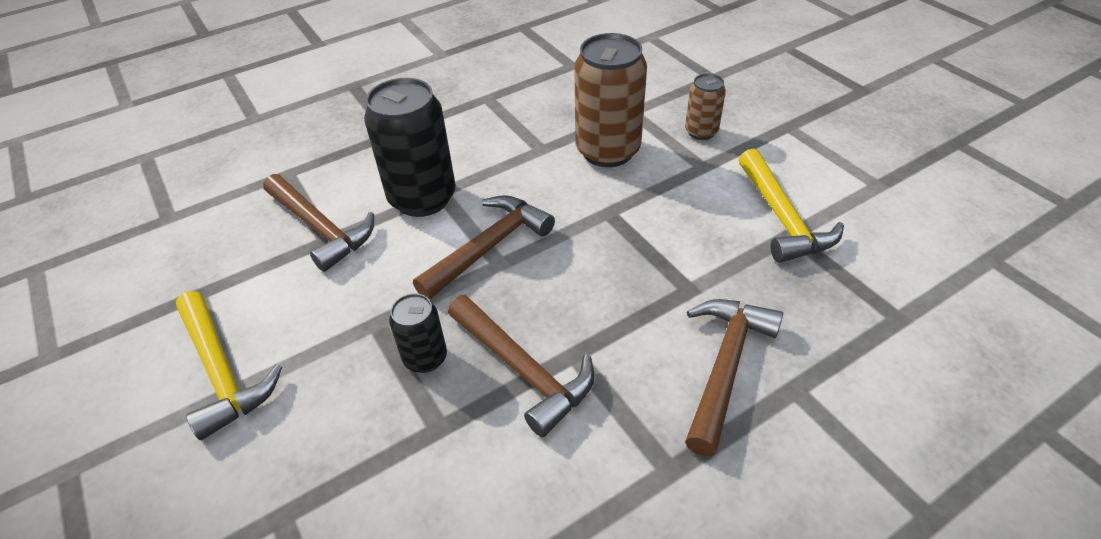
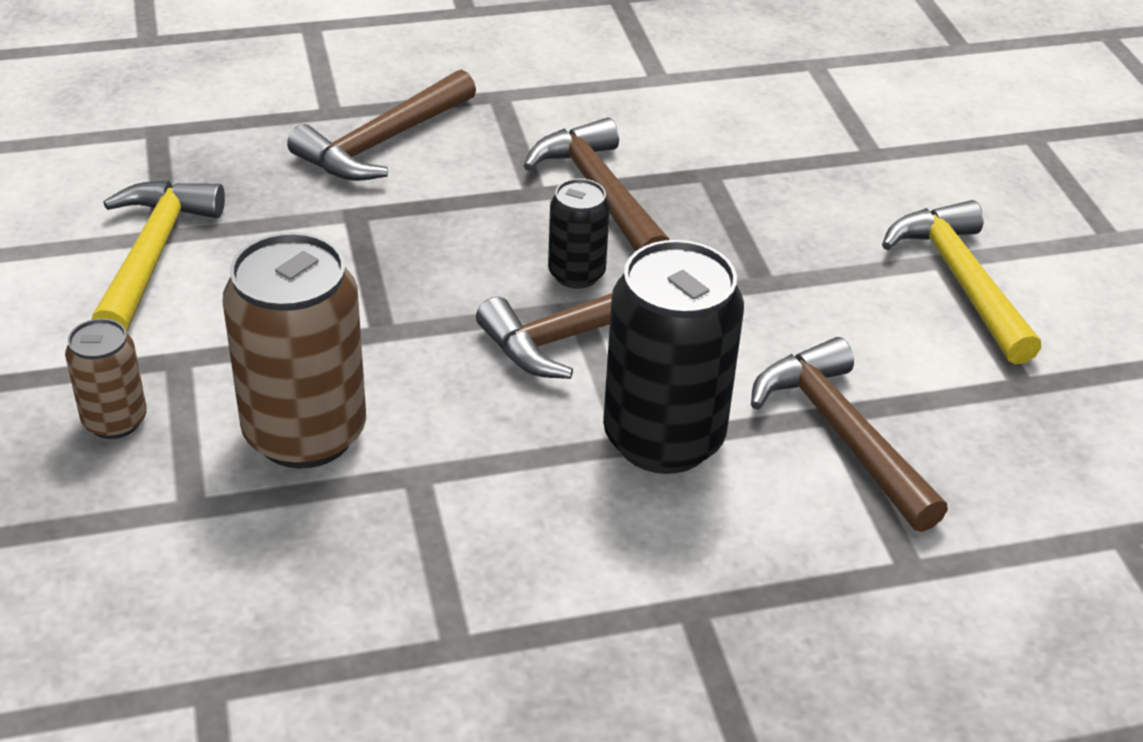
camera: 165 degrees left, 5 degrees down
black can [389,293,447,373] -> black can moved to [548,179,610,289]

